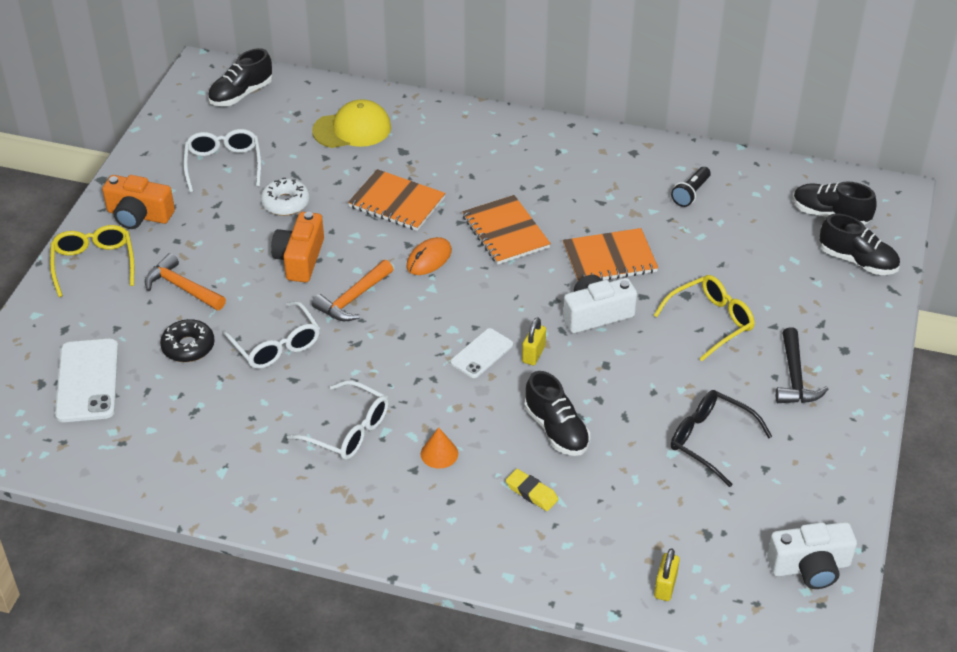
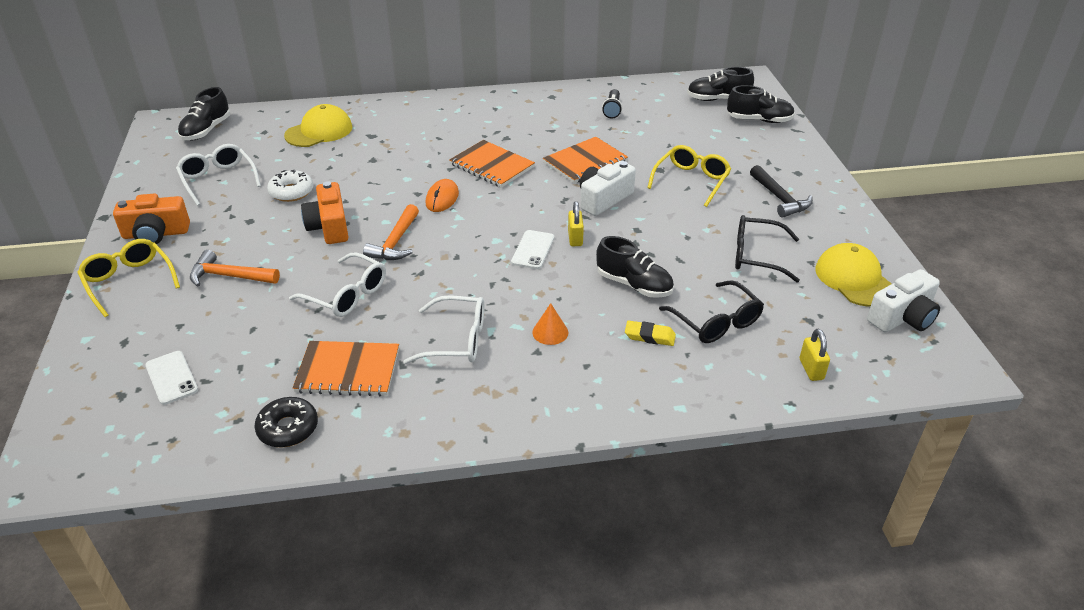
camera: 25 degrees left, 5 degrees down
white phone [55,339,118,422] -> white phone [145,351,198,405], size x0.61
black donut [160,319,215,362] -> black donut moved to [255,397,318,448]
orange notebook [348,169,446,231] -> orange notebook moved to [293,341,399,396]
none -> black glasses [659,280,764,343]
none -> yellow cap [815,243,891,307]

